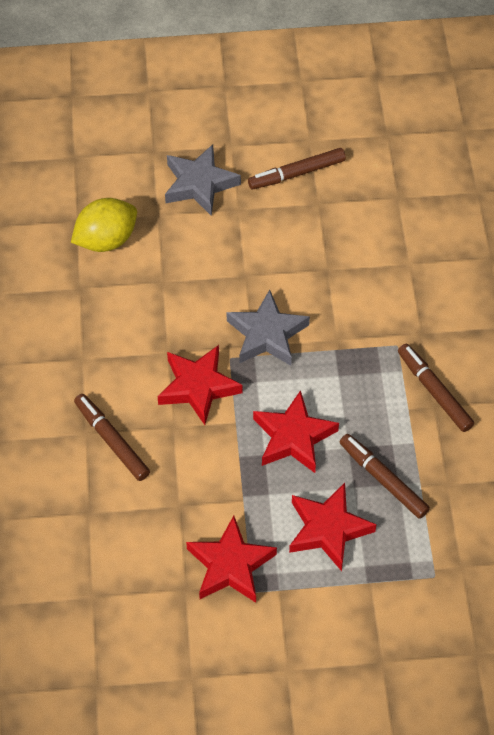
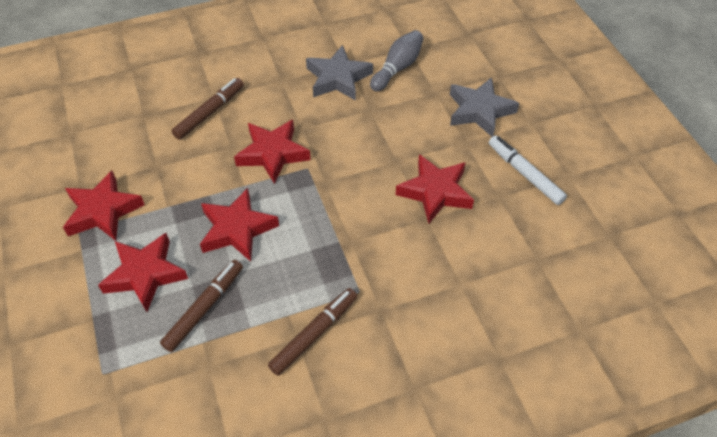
camera: 75 degrees right, 5 degrees down
yellow lemon [71,198,137,252] -> grey bowling pin [370,30,423,91]
grey star [227,290,310,366] -> grey star moved to [306,45,373,101]
brown marker [248,148,346,189] -> white marker [489,136,567,205]
none -> red star [396,154,474,224]

